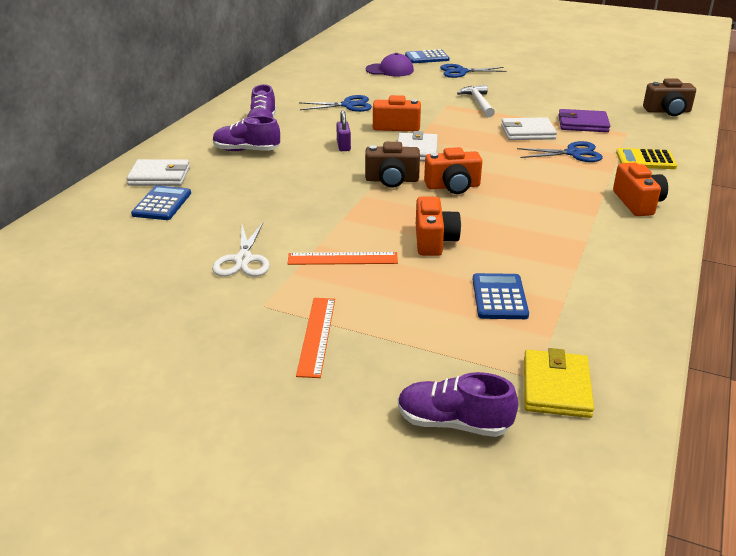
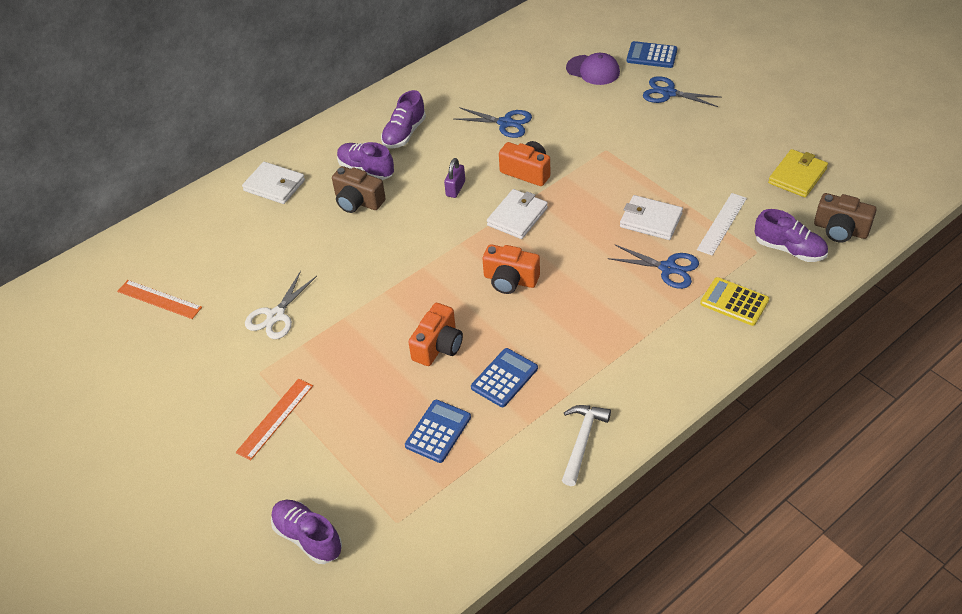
camera: 30 degrees right, 15 degrees up
blue calculator [131,185,191,220] -> blue calculator moved to [471,348,538,407]
orange ruler [287,252,398,265] -> orange ruler moved to [117,280,202,319]
brown camera [365,142,420,188] -> brown camera moved to [332,166,386,213]
white hammer [457,85,495,117] -> white hammer moved to [562,405,611,486]
yellow wallet [524,348,594,418] -> yellow wallet moved to [768,149,828,197]
purple wallet [559,109,610,132] -> white ruler [697,193,747,256]
orange camera [613,163,668,216] -> none
none -> purple shoe [755,209,828,262]

